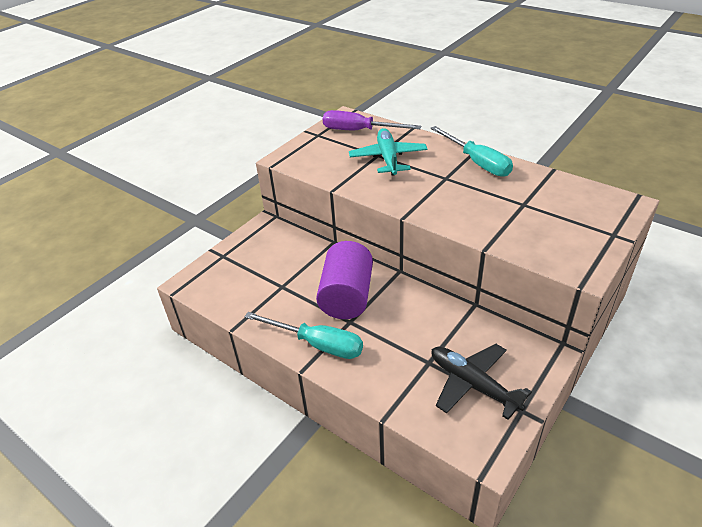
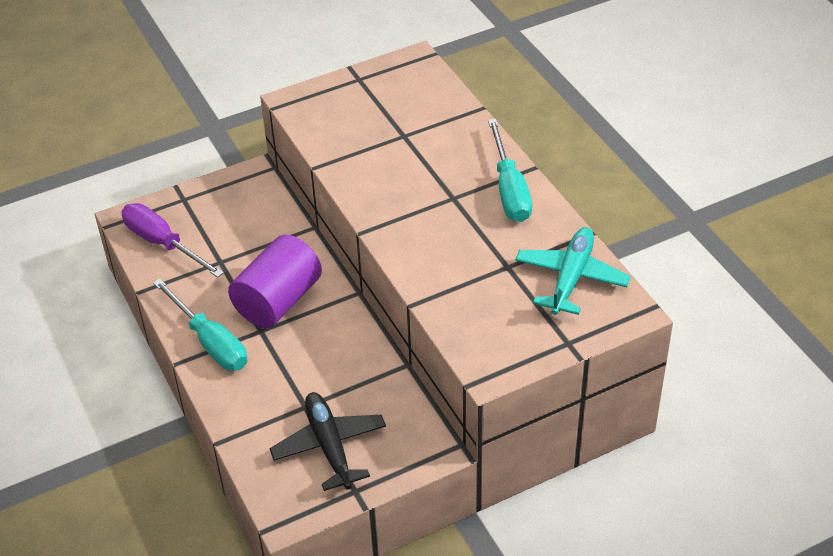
camera: 25 degrees right, 5 degrees up
purple screwdriver [323,110,421,130] -> purple screwdriver moved to [121,203,224,278]
turquoise plane [349,128,428,176] -> turquoise plane moved to [515,227,631,315]

